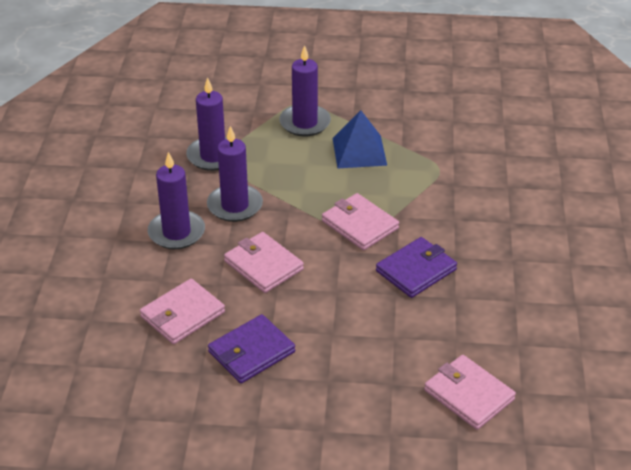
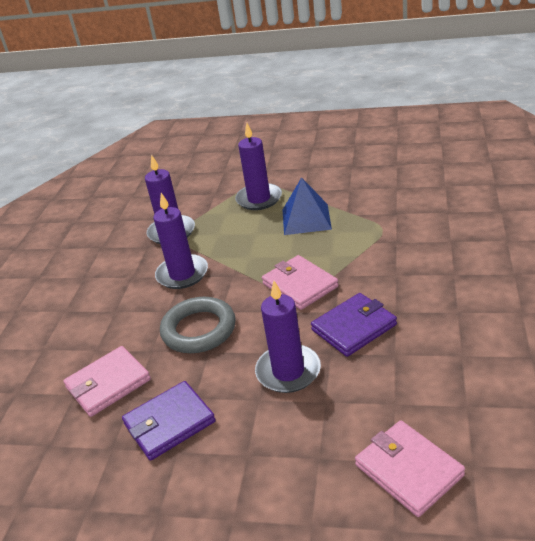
camera: 10 degrees right, 5 degrees down
purple candle [148,152,205,249] -> purple candle moved to [255,281,321,393]
pink wallet [224,232,304,293] -> grey ring [160,297,236,353]

